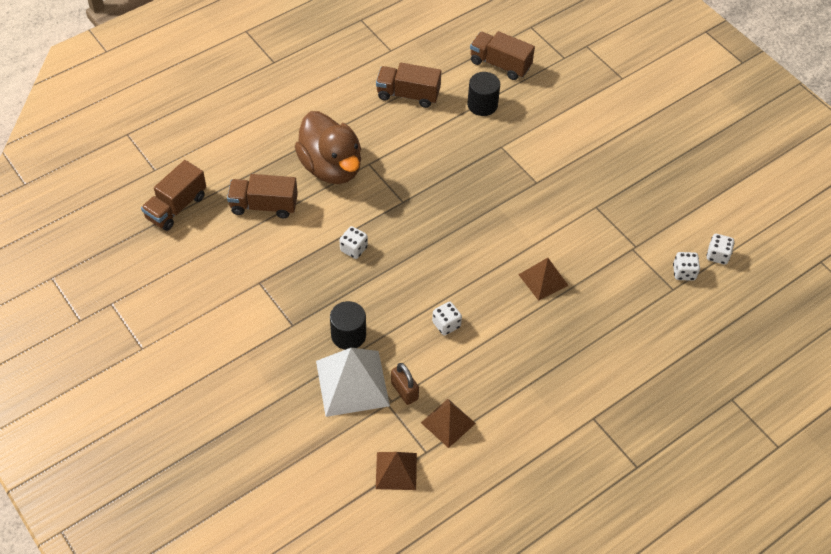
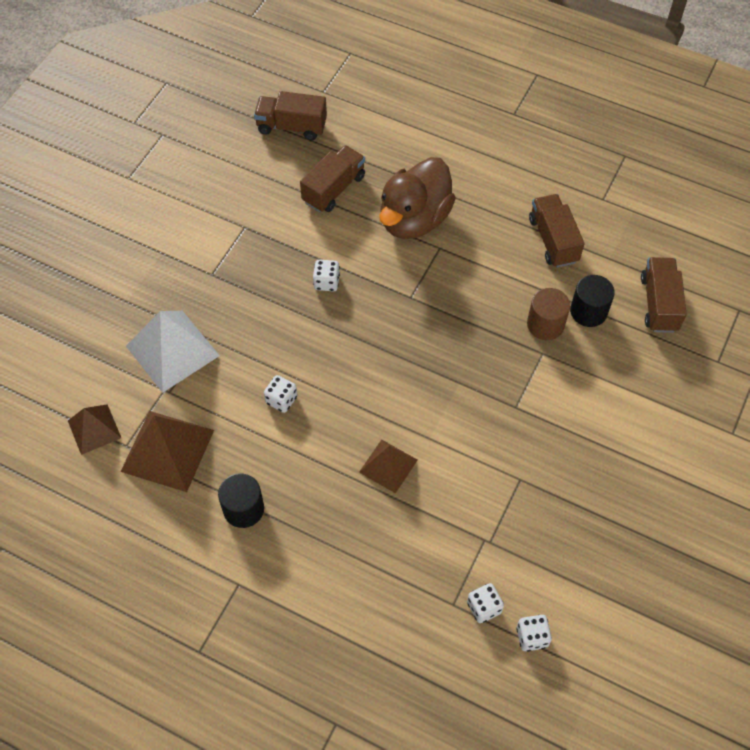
camera: 65 degrees right, 5 degrees up
brown truck [227,174,298,218] -> brown truck turned 60 degrees clockwise [300,145,365,212]
black cylinder [330,301,366,350] -> black cylinder moved to [218,473,264,528]
brown padlock [391,363,419,405] -> none
brown pyramid [421,399,476,448] -> brown pyramid [120,411,214,492], size x1.67
none -> brown cylinder [527,288,570,340]

